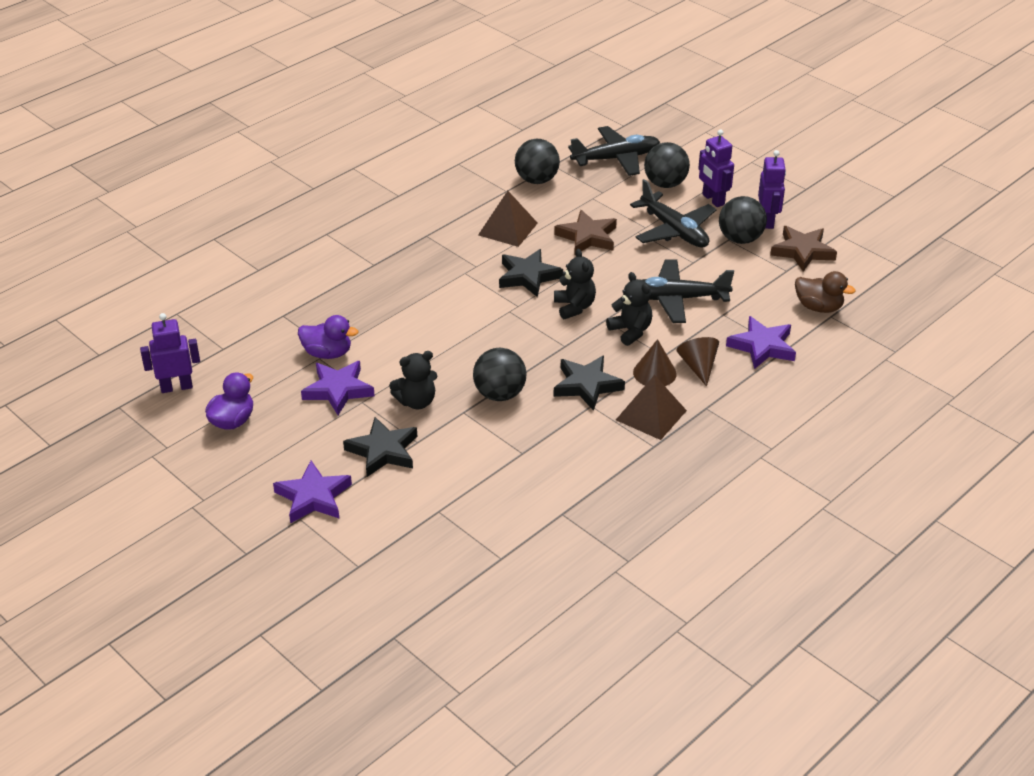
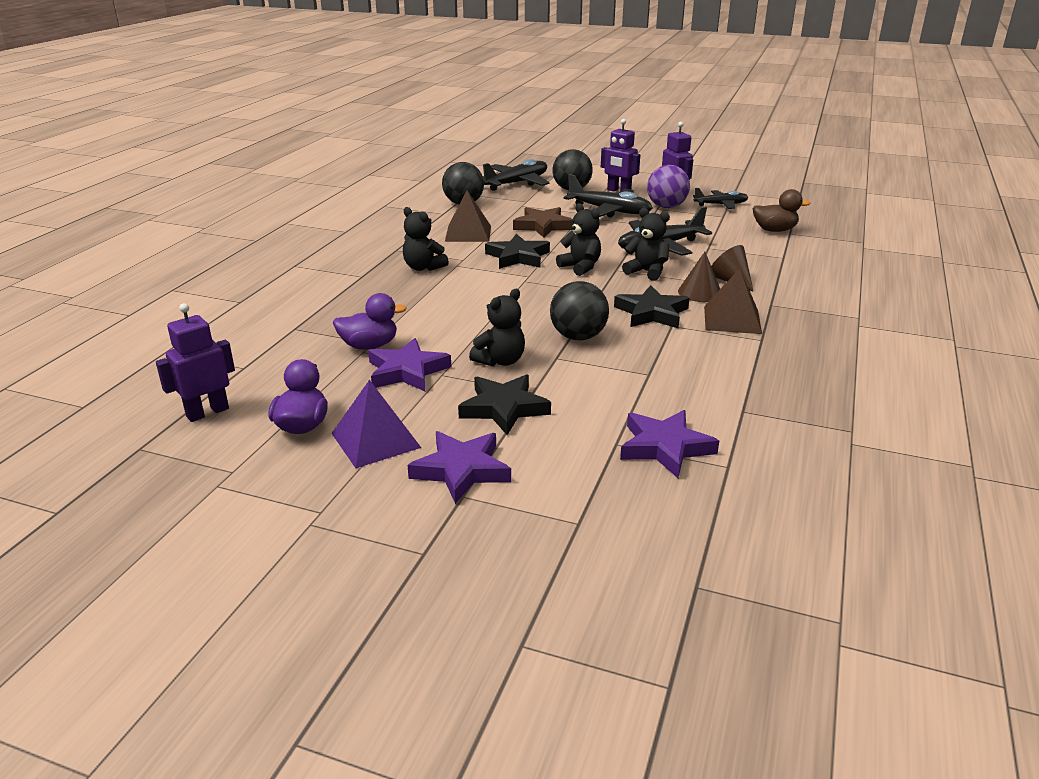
camera: 25 degrees left, 10 degrees down
black ball [719,196,767,244] -> purple ball [647,165,690,208]
purple star [726,316,796,369] -> purple star moved to [620,410,719,478]
brown star [770,226,837,272] -> black plane [693,188,748,209]
none -> purple pyramid [332,380,421,468]
none -> black teddy bear [403,207,449,271]

